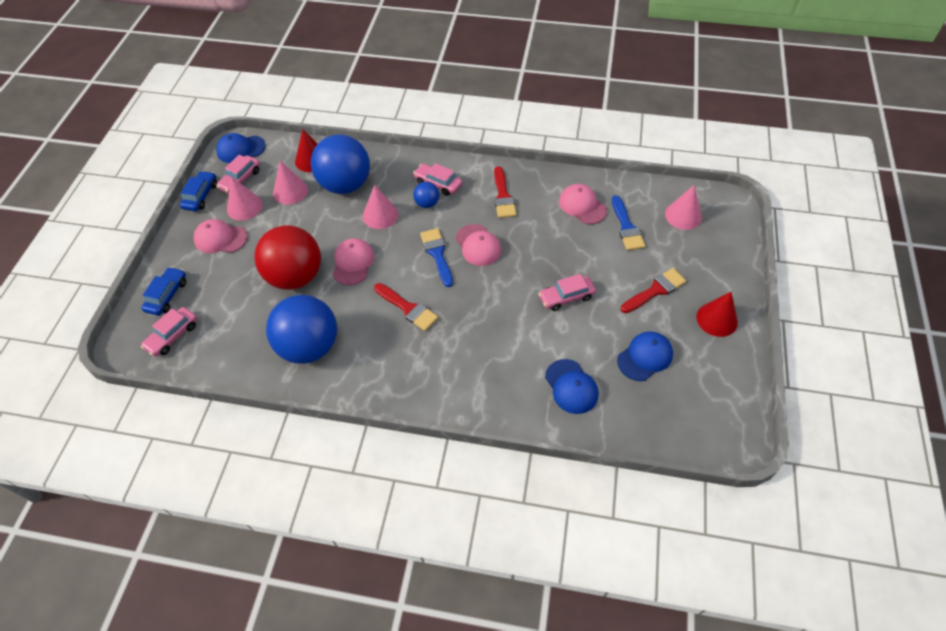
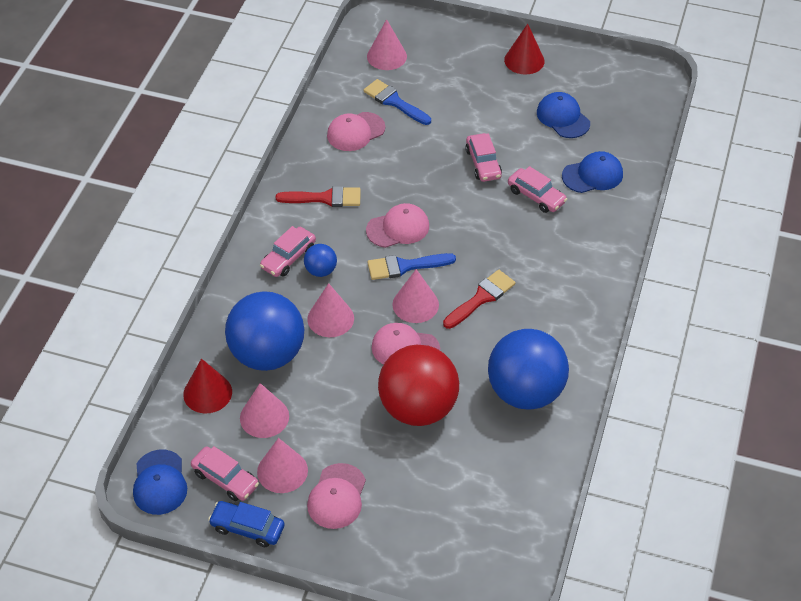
camera: 85 degrees left, 5 degrees down
blue car [141,267,186,316] -> none
pink car [141,307,197,357] -> pink car moved to [508,166,567,213]
blue brush [612,195,645,251] -> blue brush turned 135 degrees counterclockwise [363,79,431,125]
red brush [621,268,687,313] -> none
none -> pink cone [393,269,439,323]

